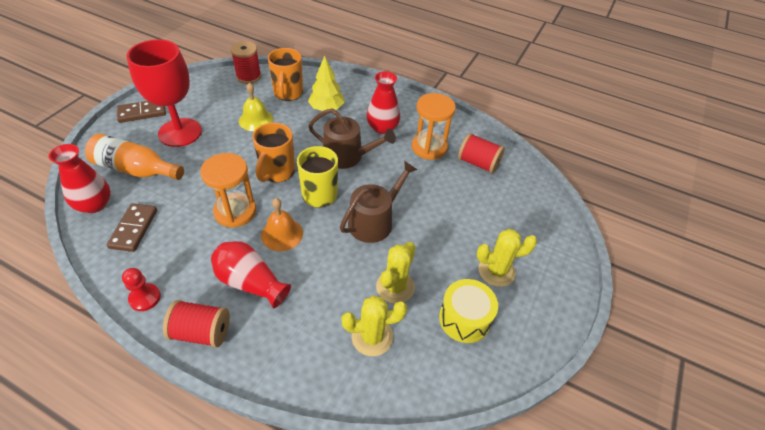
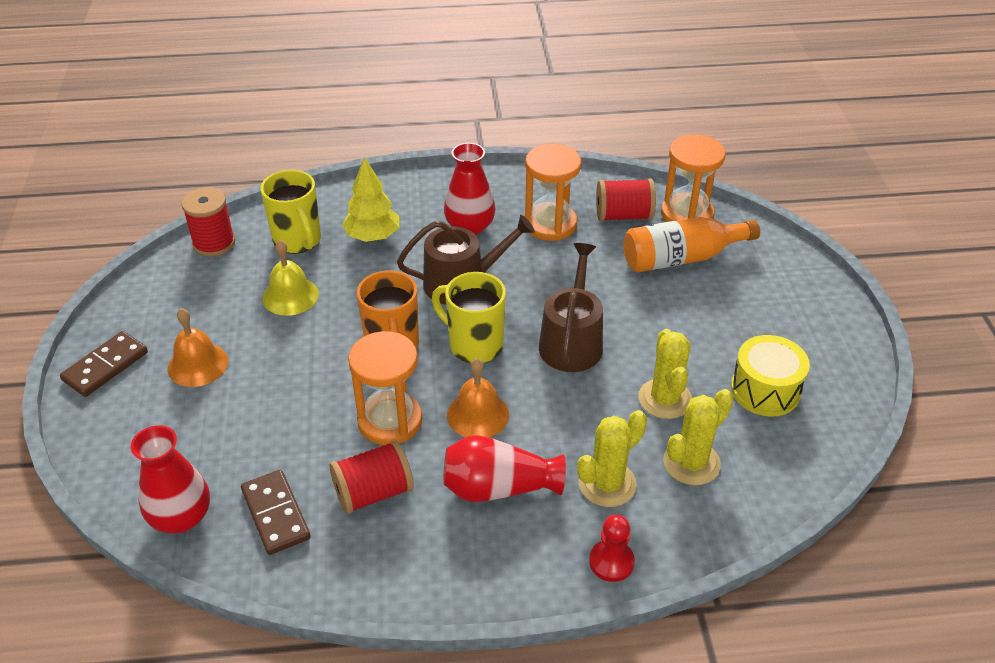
camera: 30 degrees left, 5 degrees down
orange bottle [85,133,184,180] -> orange bottle moved to [624,217,760,272]
red pawn [122,268,161,311] -> red pawn moved to [589,515,635,582]
red goblet [127,39,202,147] -> orange bell [168,308,228,387]
red spool [163,300,230,348] -> red spool moved to [329,440,414,514]
orange mug [268,48,303,101] -> yellow mug [260,170,321,254]
yellow cactus [476,229,537,287] -> yellow cactus moved to [577,410,647,507]
none -> orange hourglass [661,134,726,222]

